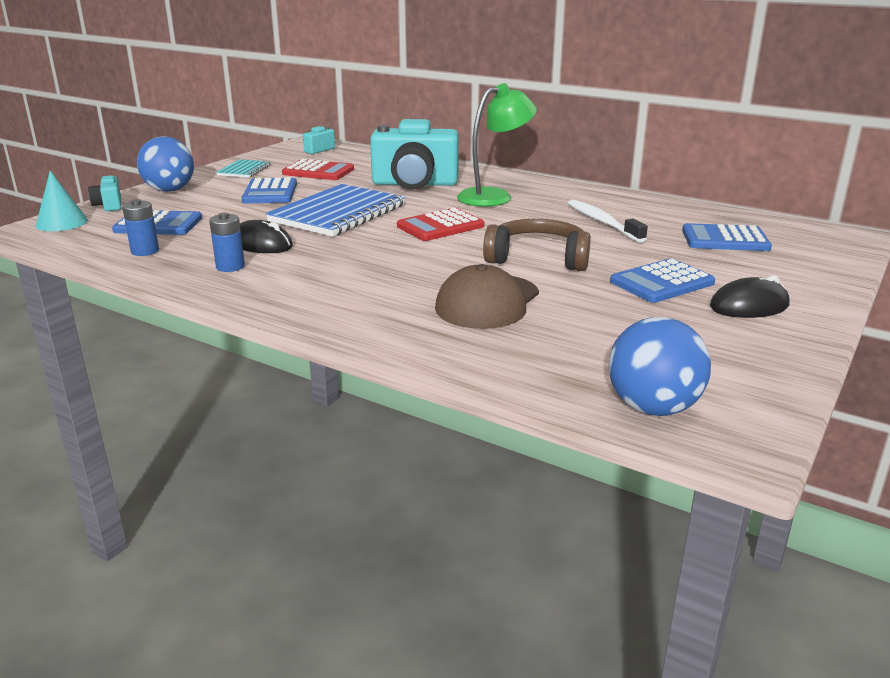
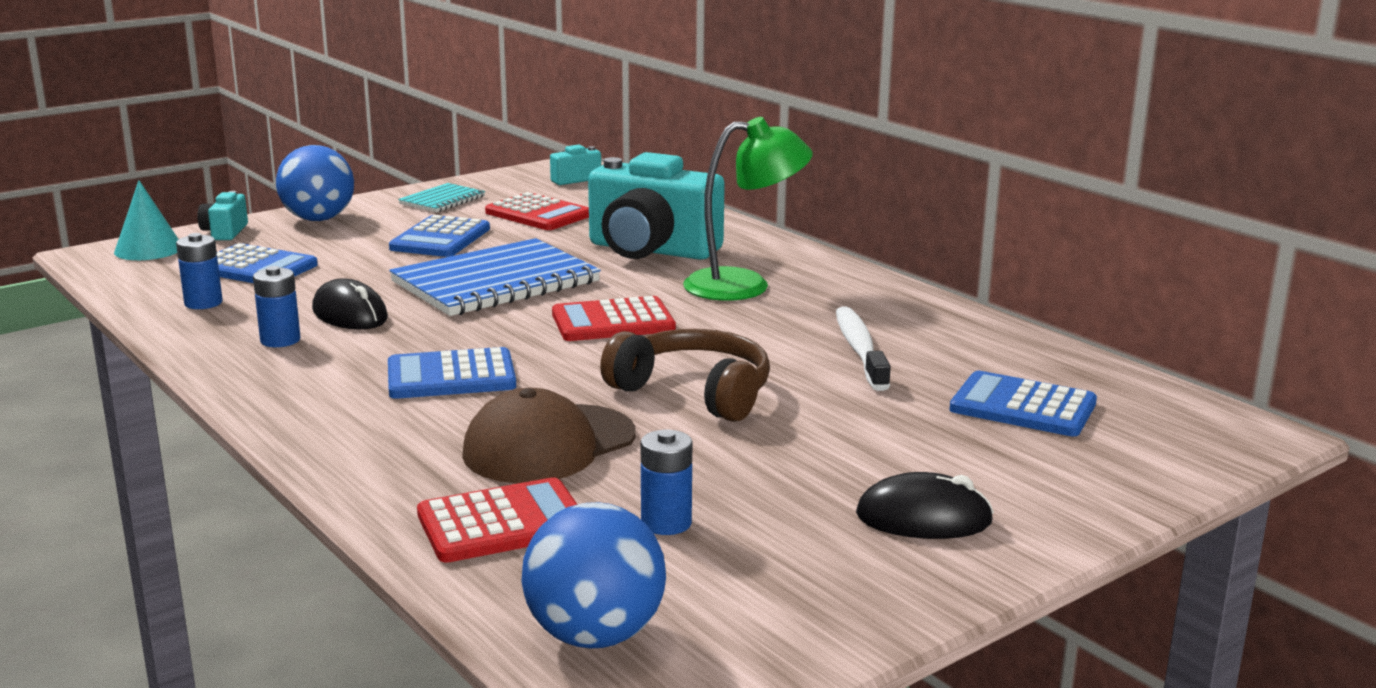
camera: 20 degrees right, 5 degrees down
blue calculator [610,258,715,303] -> blue calculator moved to [388,347,516,399]
none -> red calculator [417,477,578,563]
none -> blue battery [641,429,692,535]

